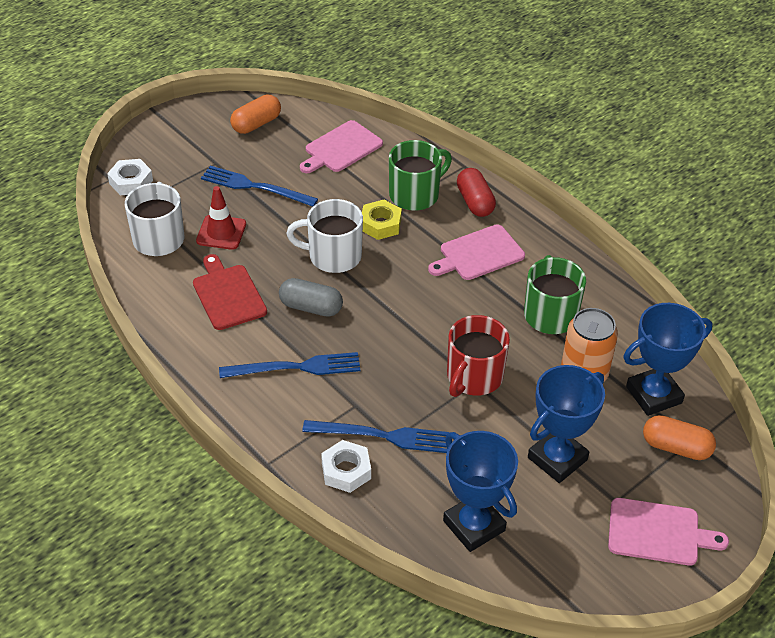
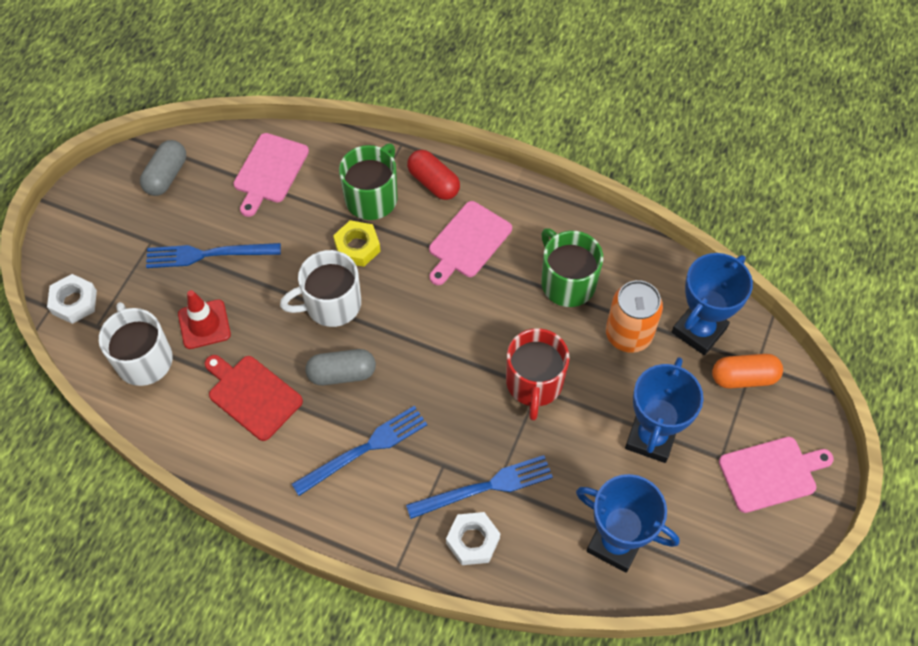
camera: 25 degrees left, 15 degrees up
orange capsule [230,95,281,134] -> grey capsule [140,140,186,196]

